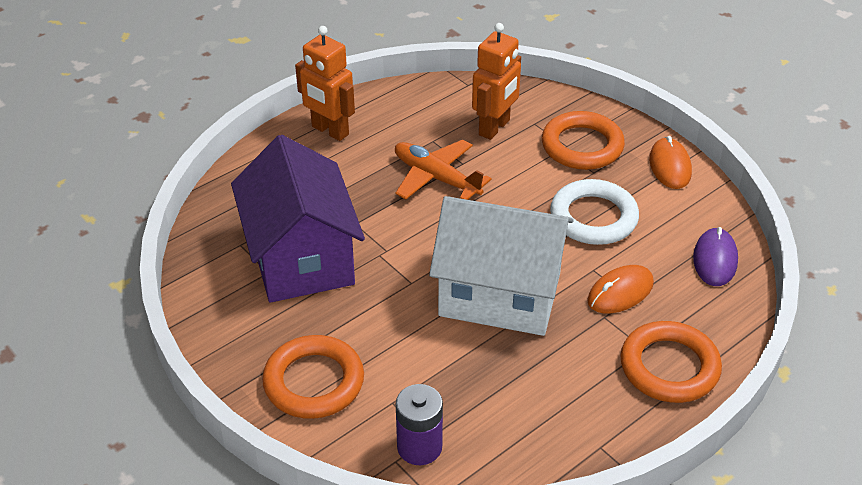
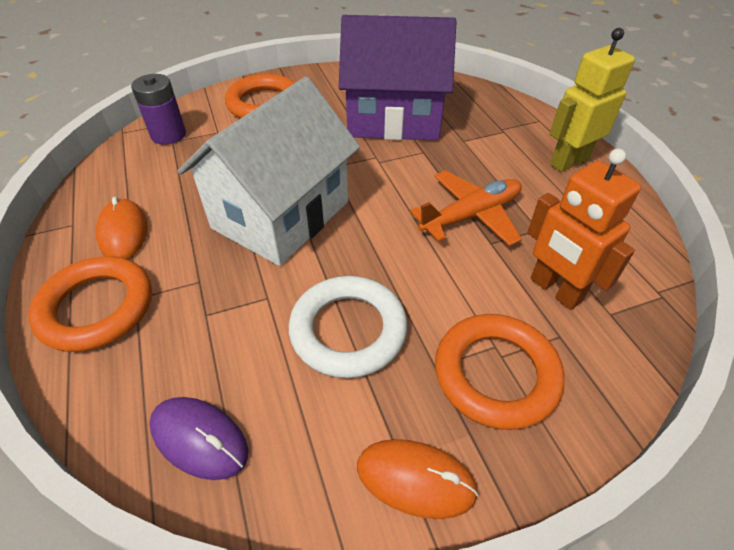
camera: 110 degrees right, 5 degrees up
orange robot [295,26,355,141] -> yellow robot [550,28,635,172]
orange mouse [587,265,654,313] -> orange mouse moved to [96,197,147,259]

